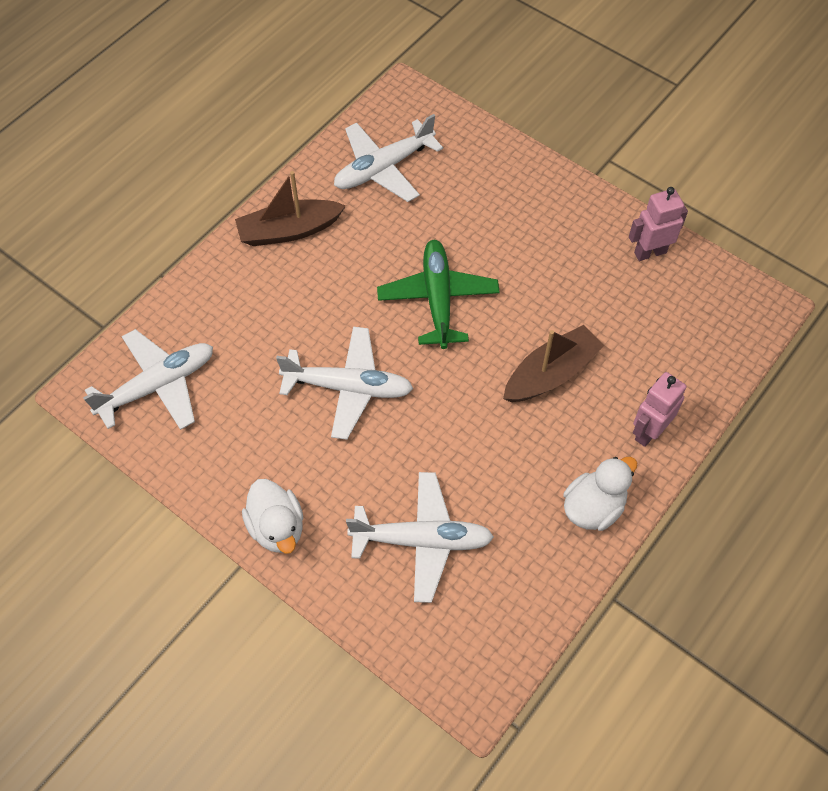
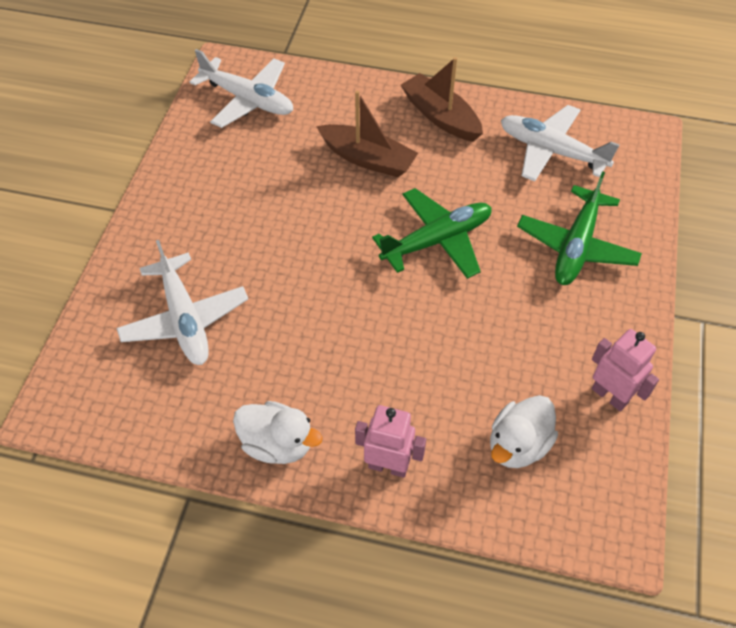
camera: 65 degrees right, 5 degrees down
white duck [242,479,303,554] -> white duck moved to [490,395,558,468]
white plane [276,327,413,440] -> none
brown boat [503,325,604,402] -> brown boat moved to [316,91,418,177]
none -> green plane [517,171,642,285]

